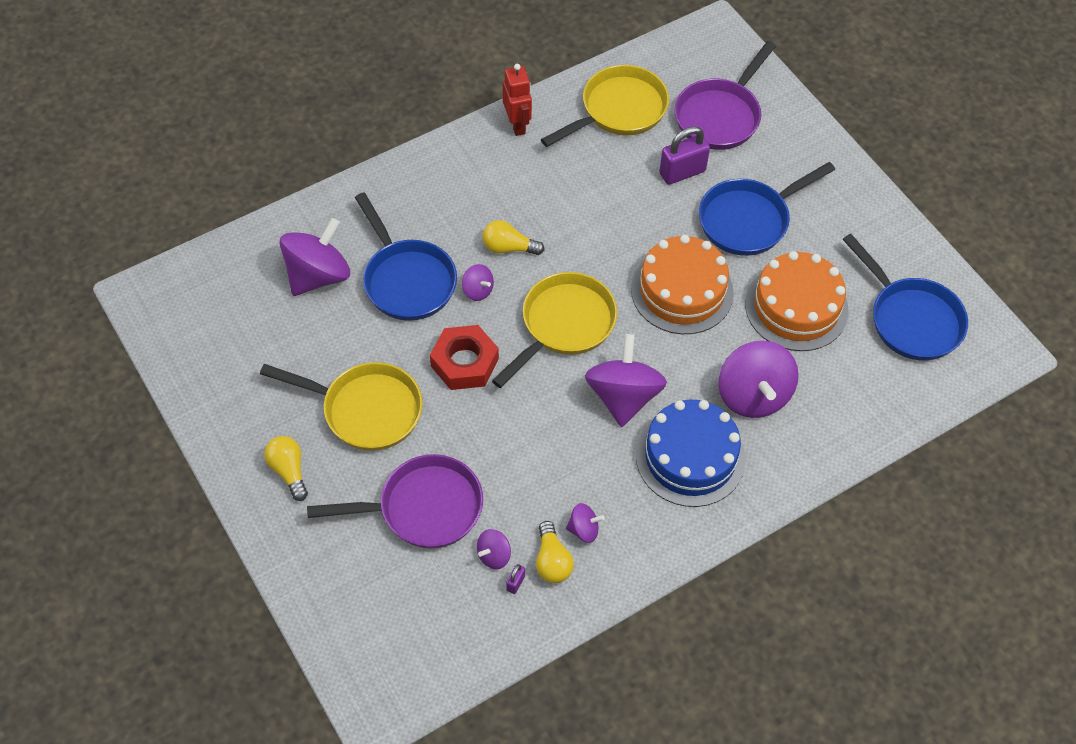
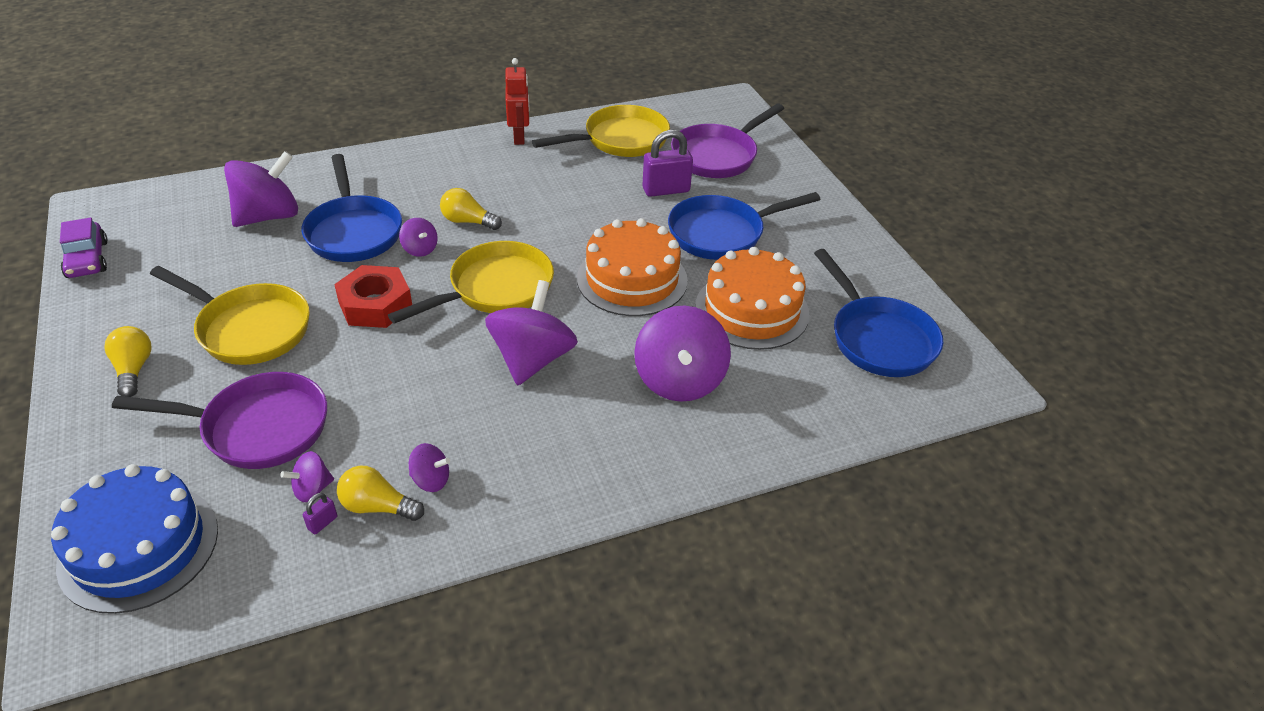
camera: 10 degrees right, 15 degrees down
yellow light bulb [536,521,574,583] -> yellow light bulb turned 105 degrees clockwise [337,465,424,521]
blue cake [636,400,745,507] -> blue cake moved to [51,464,218,614]
none -> purple car [60,217,107,278]

